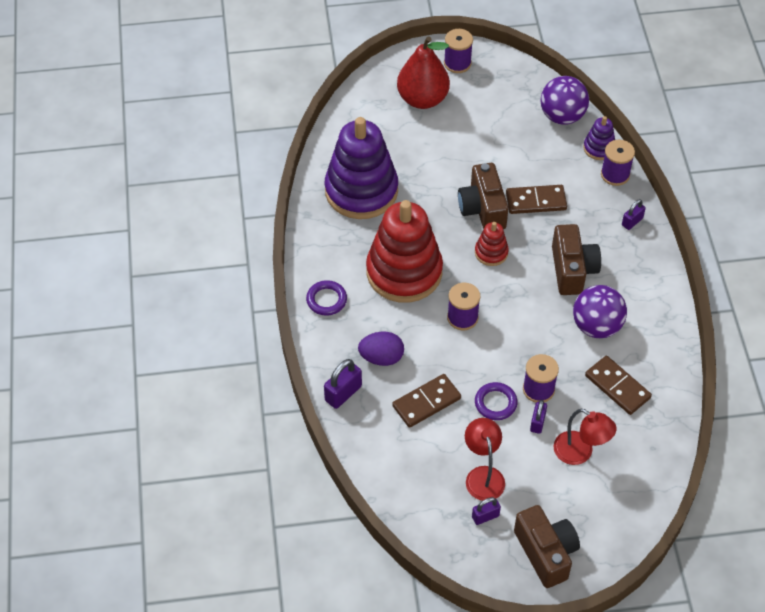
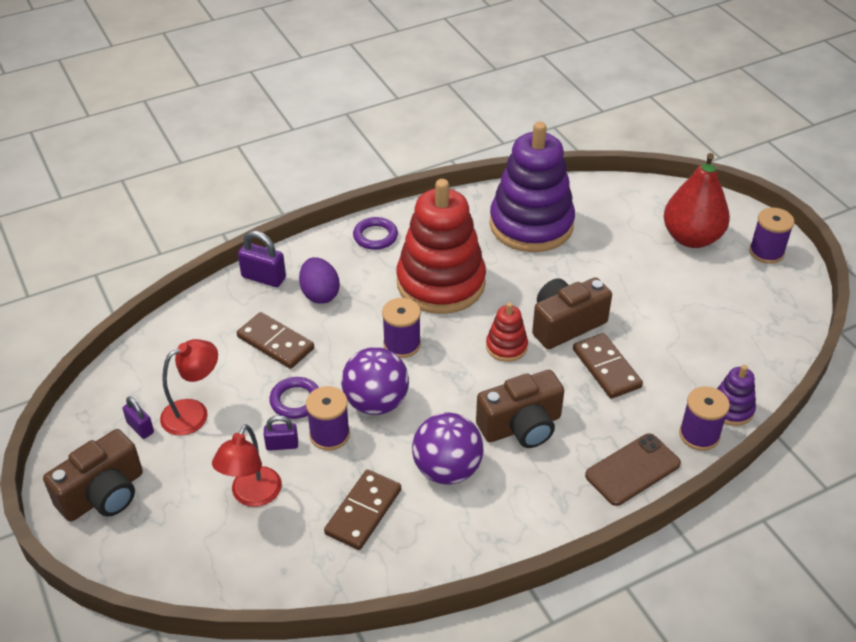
camera: 70 degrees right, 10 degrees down
purple ball [541,76,589,125] -> purple ball moved to [341,347,409,415]
purple padlock [622,199,646,230] -> brown phone [585,433,681,506]

